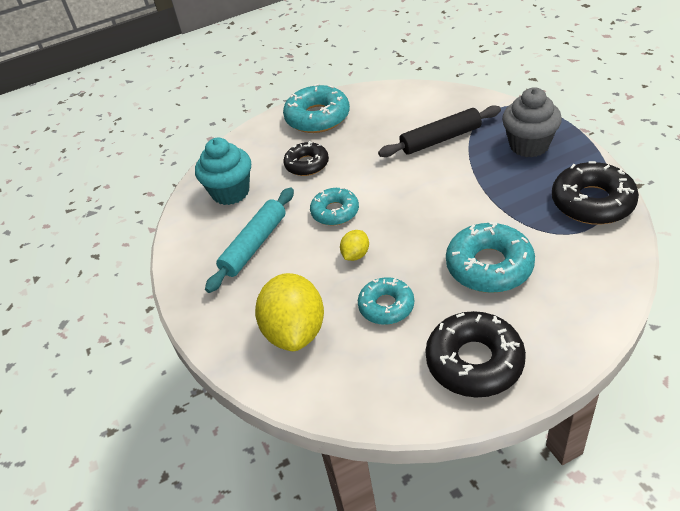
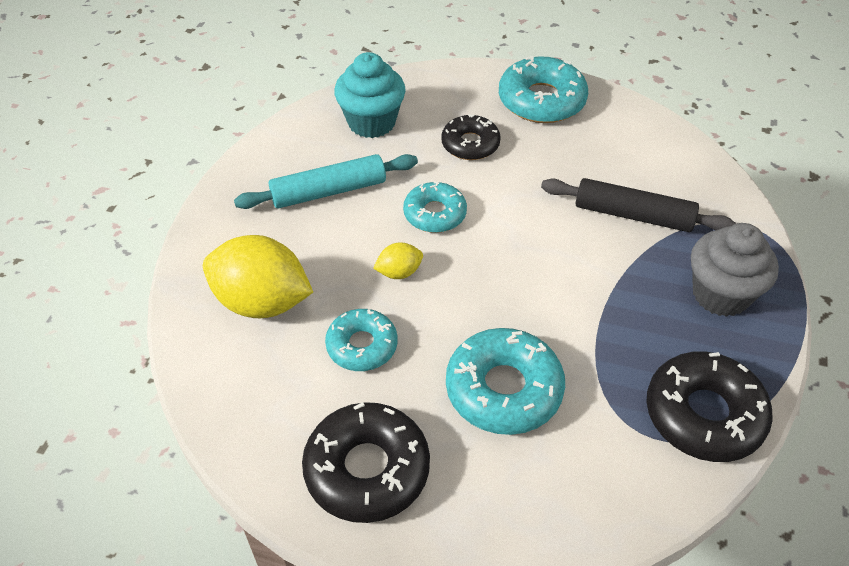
camera: 35 degrees right, 5 degrees up
yellow lemon [255,273,324,351] -> yellow lemon turned 75 degrees clockwise [203,235,313,318]

